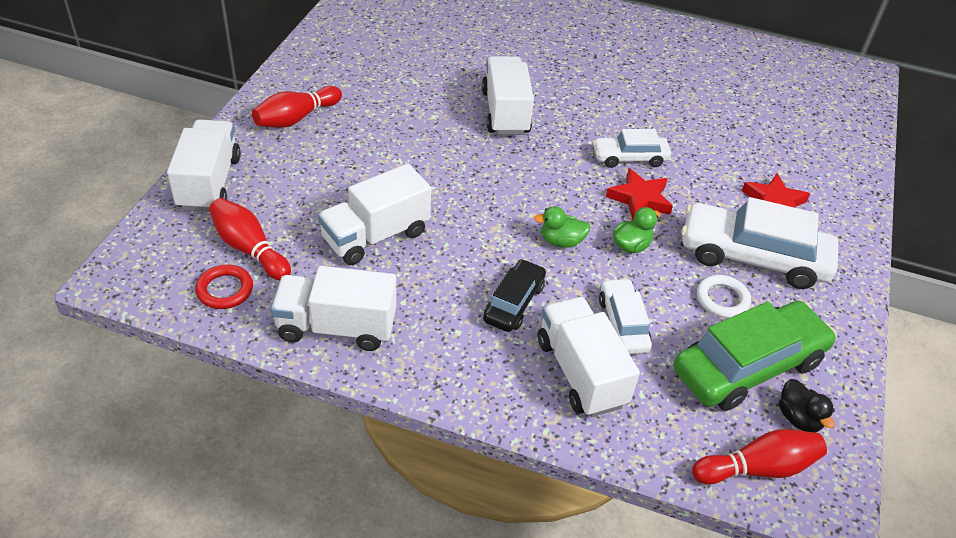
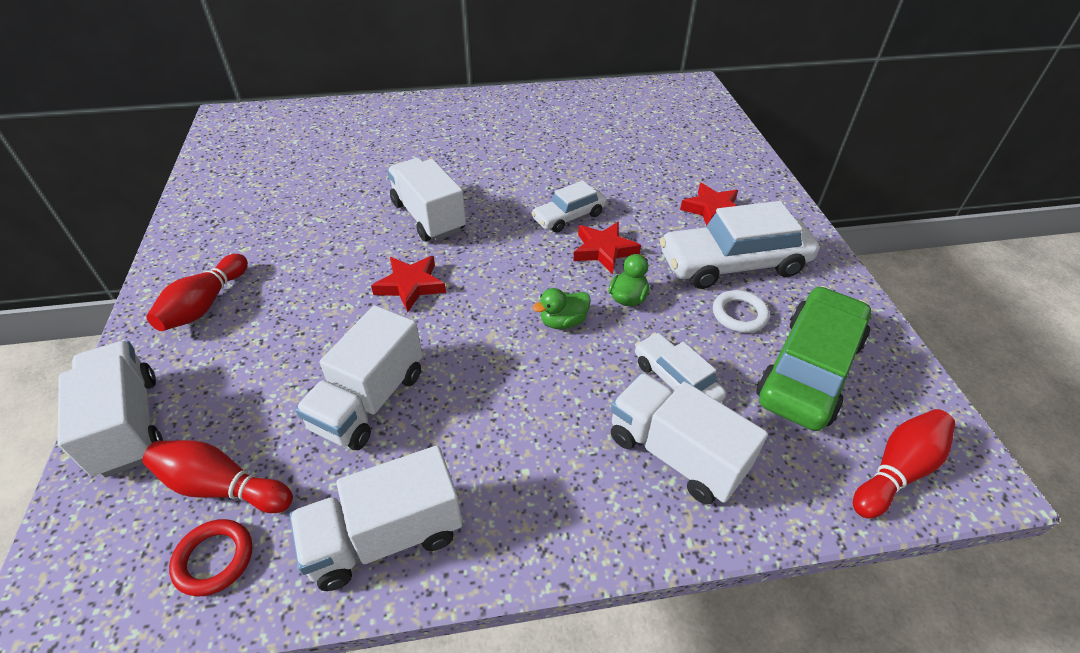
camera: 25 degrees left, 0 degrees up
black car [483,259,546,332] -> none
black duck [779,379,835,433] -> none
none -> red star [371,256,446,312]

